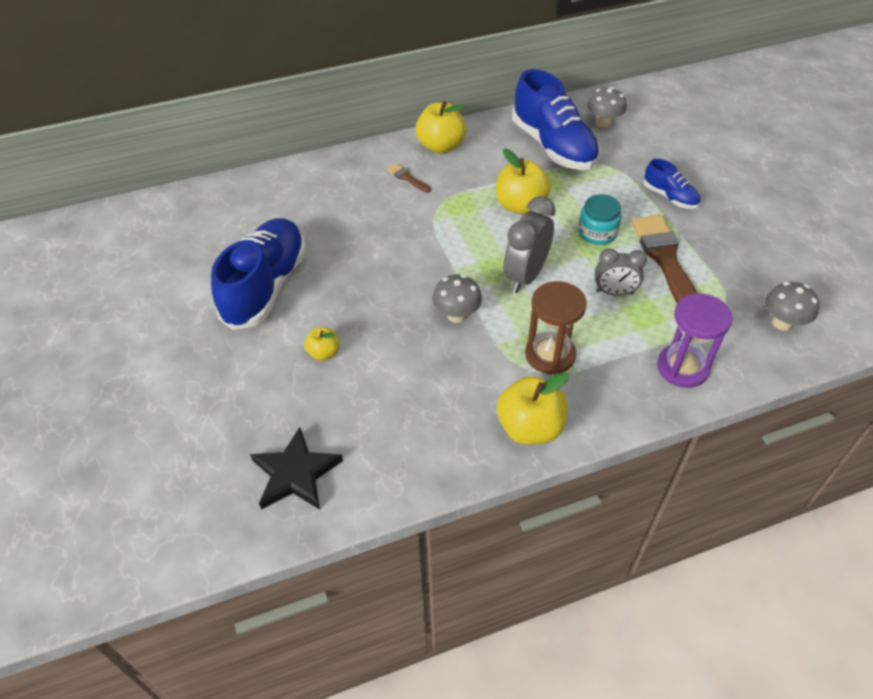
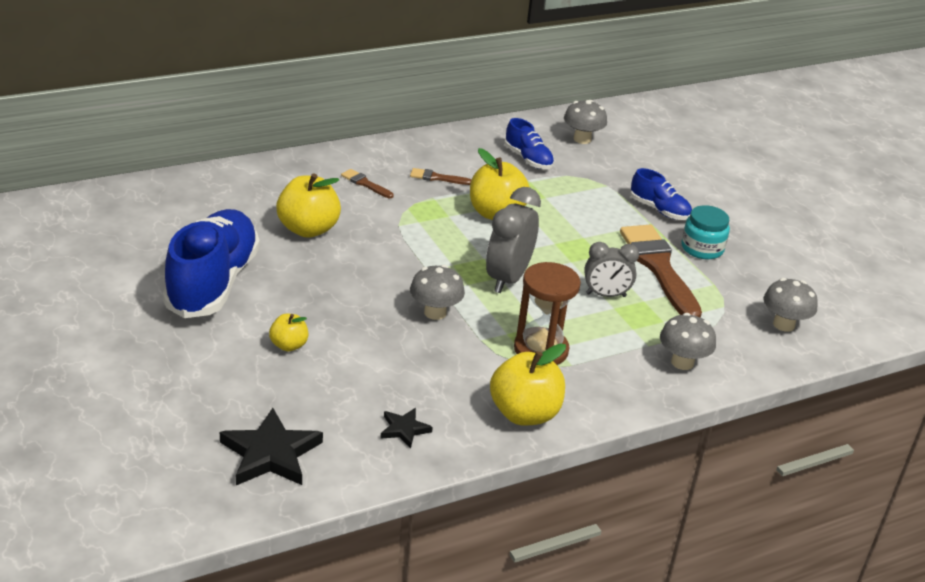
camera: 10 degrees left, 15 degrees down
yellow apple [416,101,466,153] -> yellow apple moved to [276,173,341,238]
blue shoe [512,69,600,170] -> blue shoe [505,118,554,169], size x0.50
turquoise jar [578,194,622,245] -> turquoise jar moved to [681,205,730,259]
purple hourglass [657,293,733,388] -> grey mushroom [660,313,716,370]
none -> black star [380,408,433,448]
none -> brown brush [410,168,471,185]

